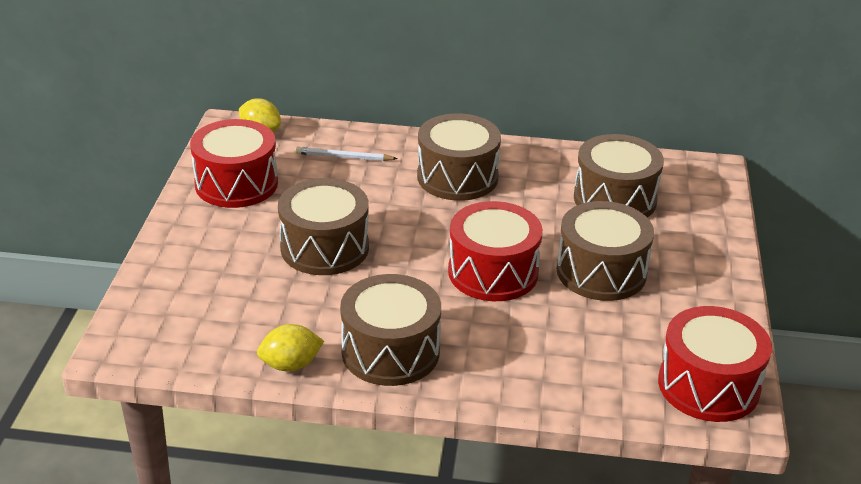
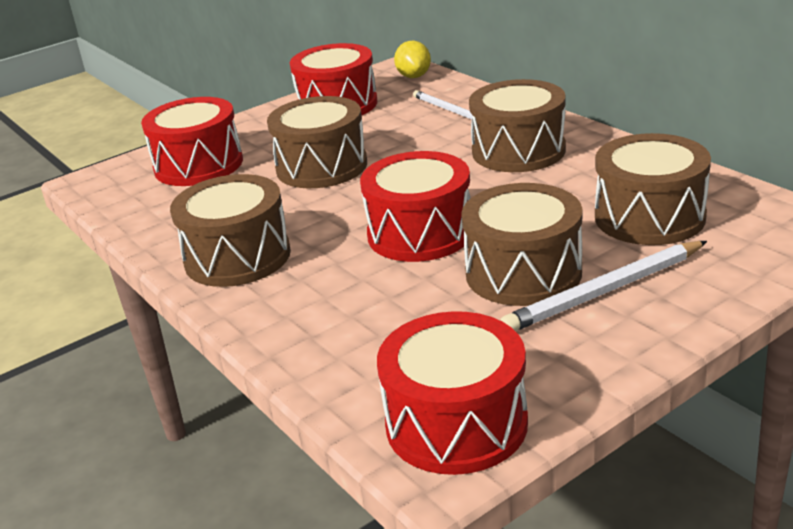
camera: 50 degrees right, 5 degrees down
yellow lemon [257,324,324,371] -> none
none -> red drum [141,97,243,186]
none -> white pencil [500,241,707,331]

